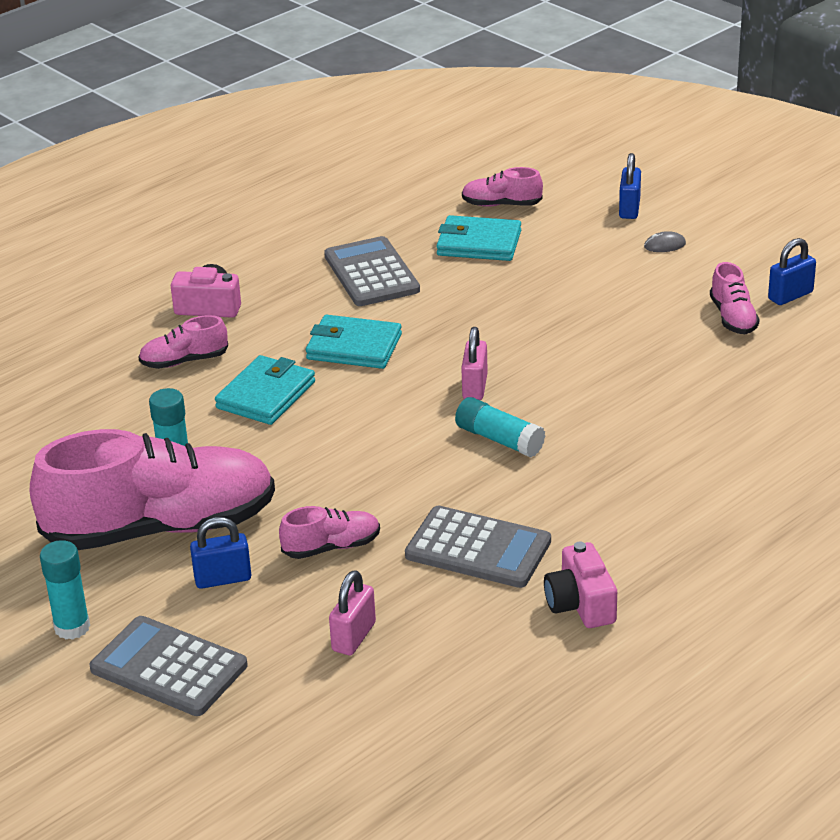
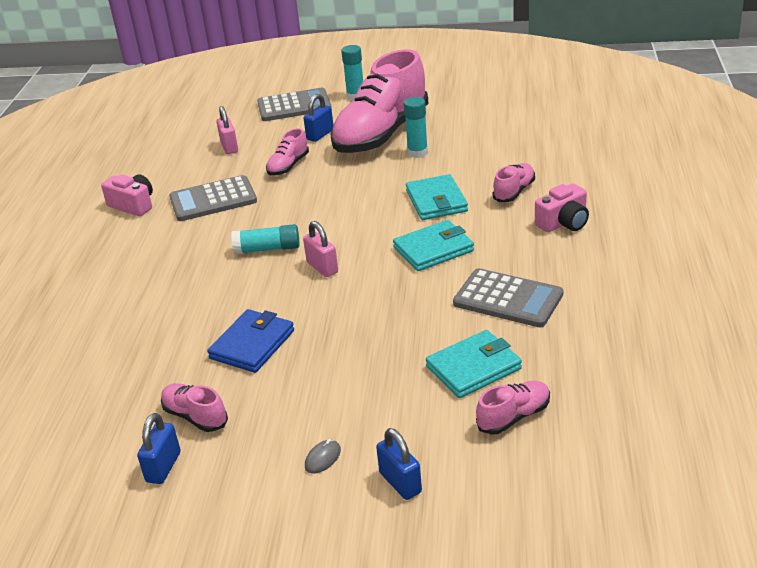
camera: 140 degrees right, 0 degrees up
none -> blue wallet [207,309,294,373]

